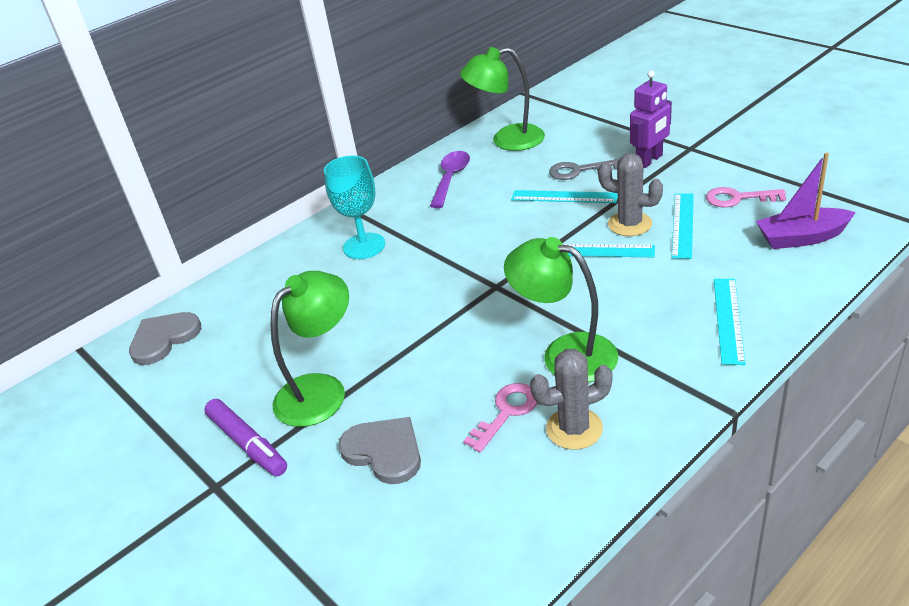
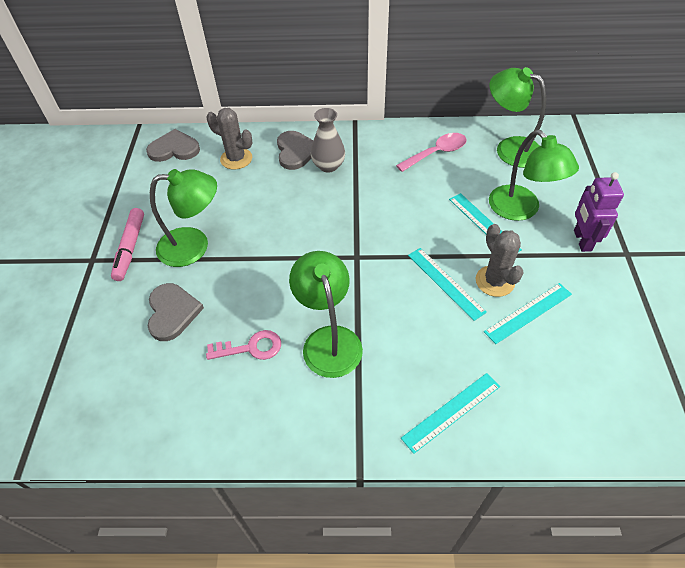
camera: 40 degrees right, 15 degrees up
purple marker [204,399,287,476] -> pink marker [111,208,144,281]
turquoise goblet [324,155,385,259] -> grey vase [311,108,345,173]
purple spoon [430,151,470,208] -> pink spoon [396,133,467,172]
grey cactus [530,349,613,450] -> grey cactus moved to [207,108,252,170]
grey key [549,159,618,180] -> green lamp [489,130,579,221]
purple robot [630,70,672,168] -> purple robot turned 90 degrees clockwise [574,172,624,252]
pink key [706,187,786,207] -> none
purple boat [756,153,856,249] -> none
none -> grey heart [277,131,314,170]

